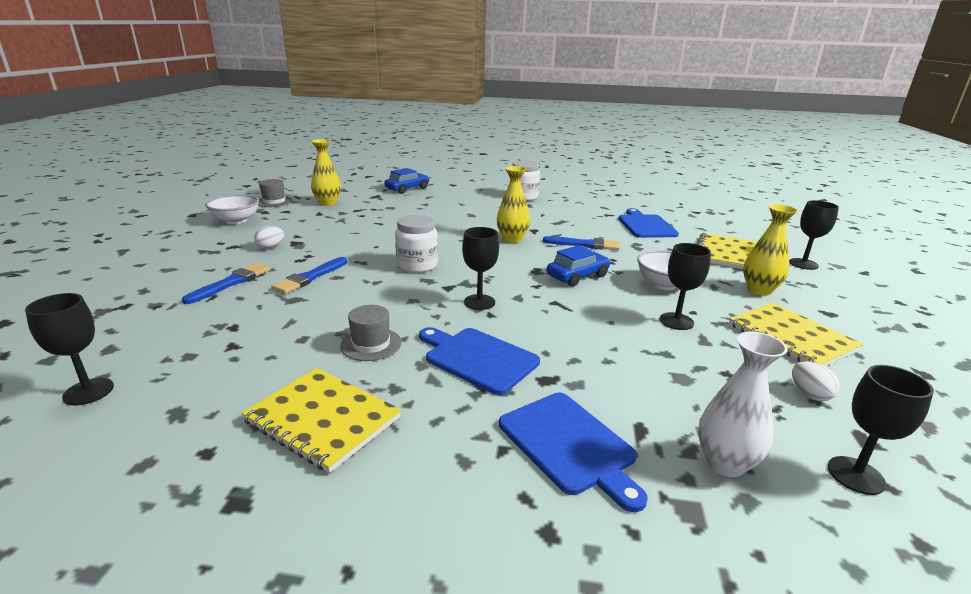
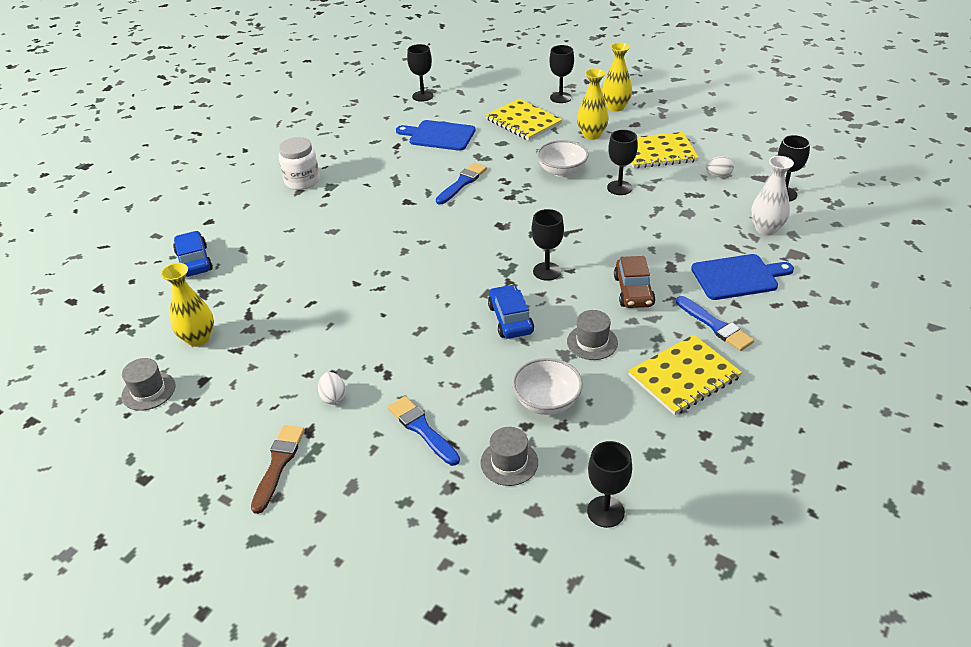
camera: 65 degrees left, 15 degrees up
white bowl [205,194,259,224] -> white bowl moved to [512,358,583,415]
blue brush [271,257,347,294] -> blue brush moved to [676,296,754,351]
white jar [395,215,438,273] -> none
blue cutting board [419,327,540,395] -> brown car [614,256,655,308]
yellow vase [497,166,530,243] -> yellow vase moved to [602,42,632,112]
blue car [547,245,610,287] -> blue car moved to [488,284,534,339]
none -> brown brush [251,425,305,514]
none -> black goblet [407,44,433,102]
none -> grey hat [480,427,538,486]

